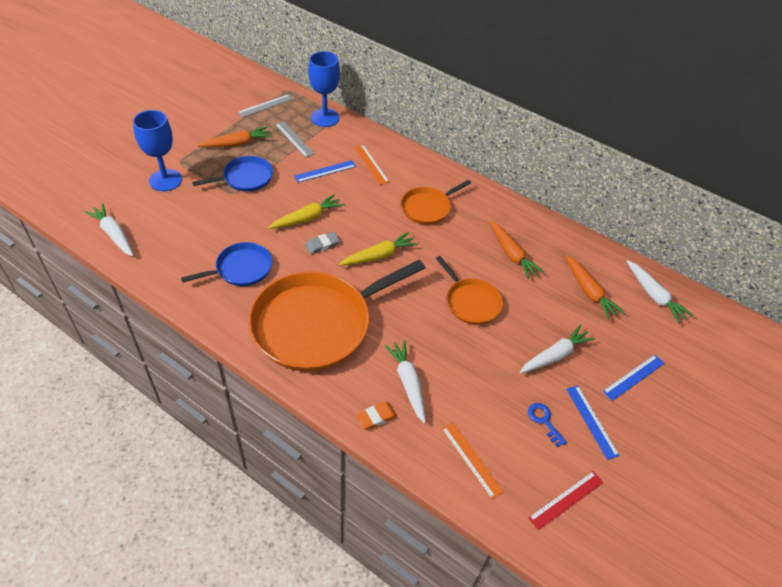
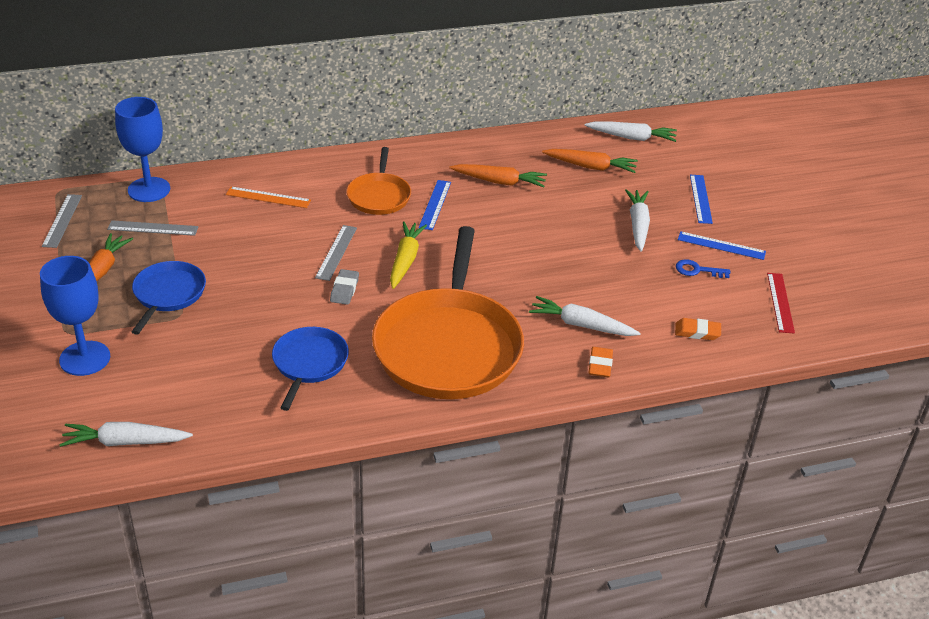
camera: 50 degrees left, 10 degrees down
yellow carrot [268,194,344,229] -> none
blue ruler [294,160,356,183] -> blue ruler moved to [419,180,451,230]
orange pan [436,256,503,325] -> none
orange ruler [441,422,503,499] -> orange eraser [675,318,721,340]
none -> grey ruler [315,225,357,281]

